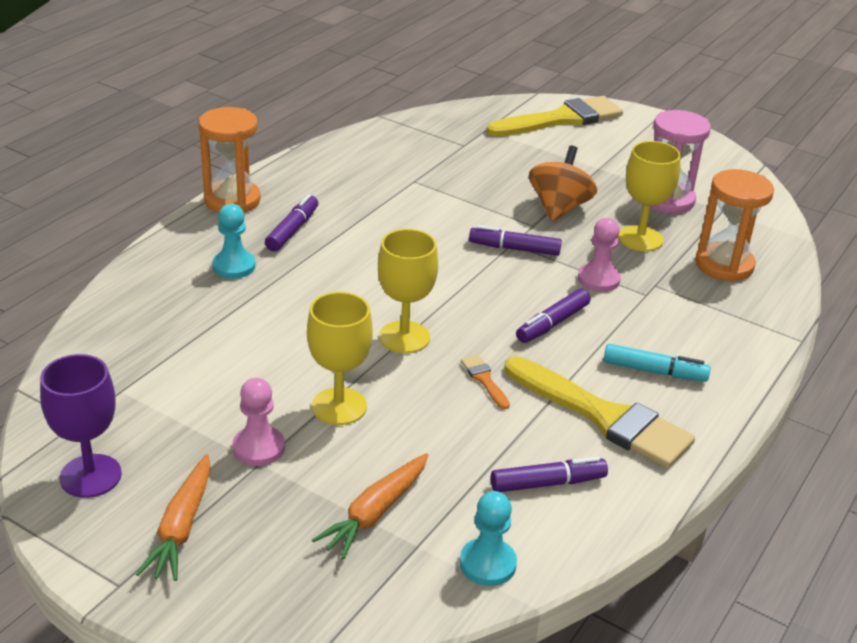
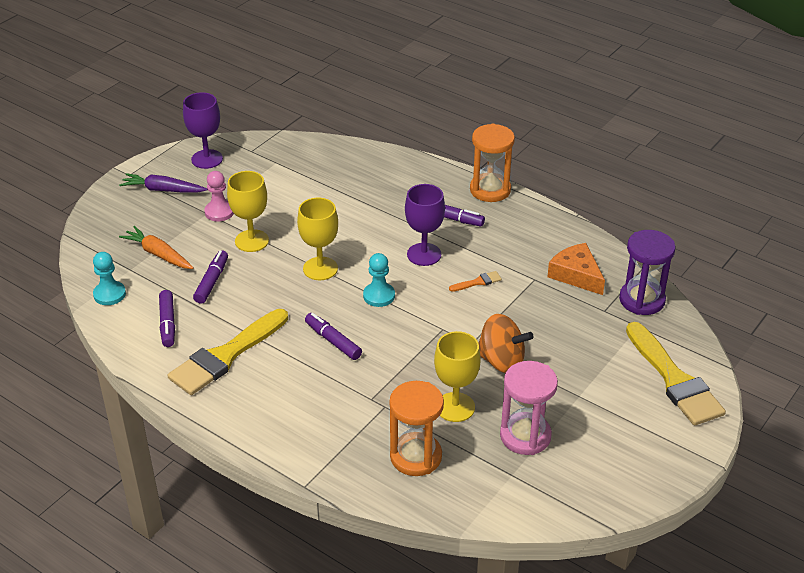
camera: 95 degrees right, 5 degrees up
orange carrot [136,454,211,581] -> purple carrot [119,173,207,193]
turquoise pawn [212,204,256,279] -> turquoise pawn moved to [363,253,395,307]
orange brush [461,355,510,409] -> orange brush moved to [449,271,502,292]
purple marker [469,225,562,256] -> purple marker moved to [193,250,228,304]
pink pawn [578,218,621,292] -> none
turquoise marker [604,344,711,382] -> none
none -> purple goblet [405,184,445,266]
none -> orange cheese [548,243,605,295]
none -> purple hourglass [619,230,676,315]

